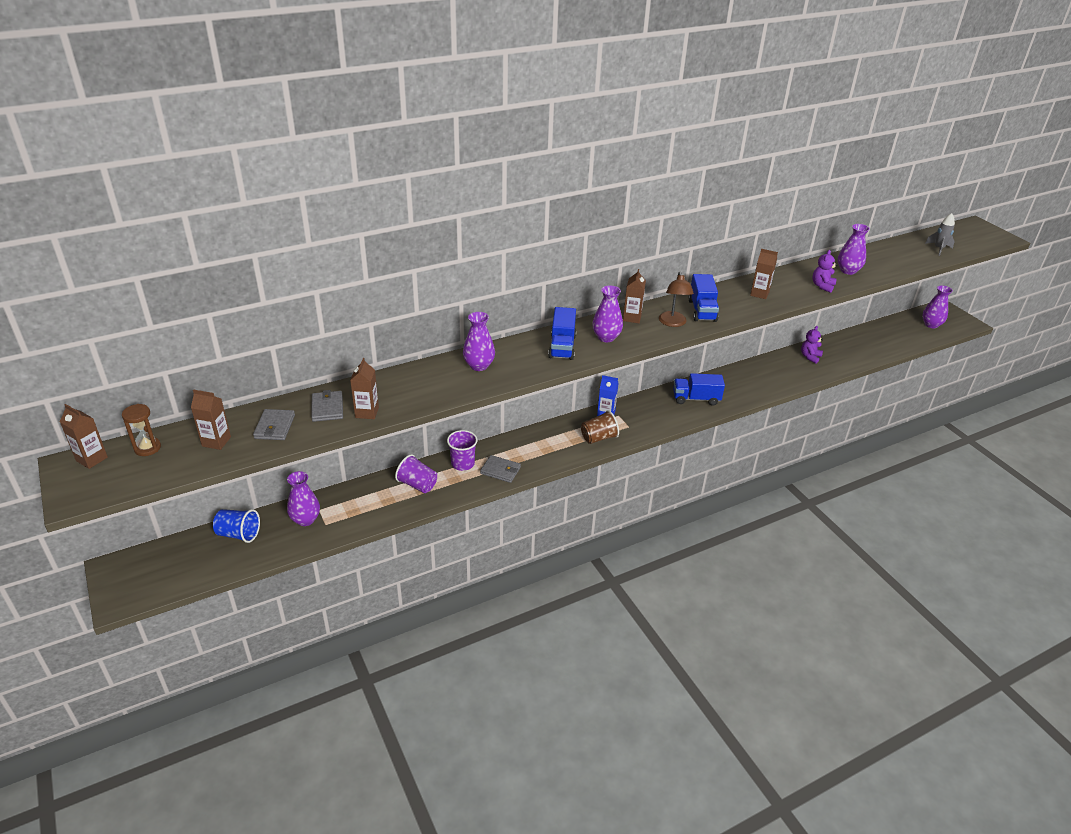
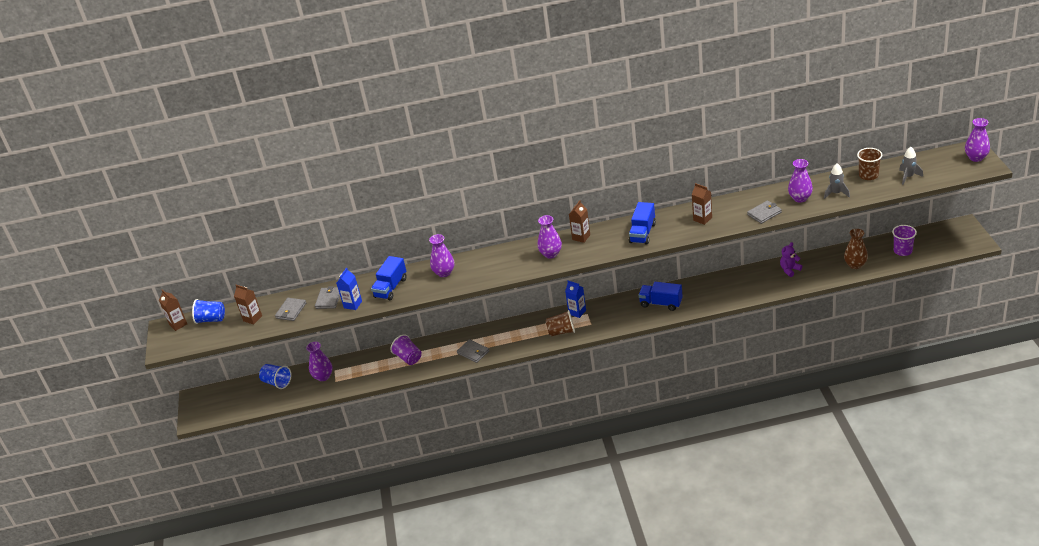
camera: 25 degrees right, 0 degrees up
brown hourglass [122,404,161,456] -> blue cup [192,299,225,324]
brown carton [350,358,379,419] -> blue carton [336,268,362,310]
purple cup [447,430,477,471] -> purple cup moved to [892,225,917,256]
blue truck [548,307,576,360] -> blue truck moved to [371,256,406,300]
brown lamp [659,272,694,327] -> none
purple teddy bear [813,250,837,293] -> grey wallet [747,200,782,224]
purple vase [922,285,953,328] -> purple vase moved to [965,118,990,162]
none -> grey rocket [824,163,850,199]
none -> brown vase [844,229,868,269]
none -> brown cup [857,148,882,180]

